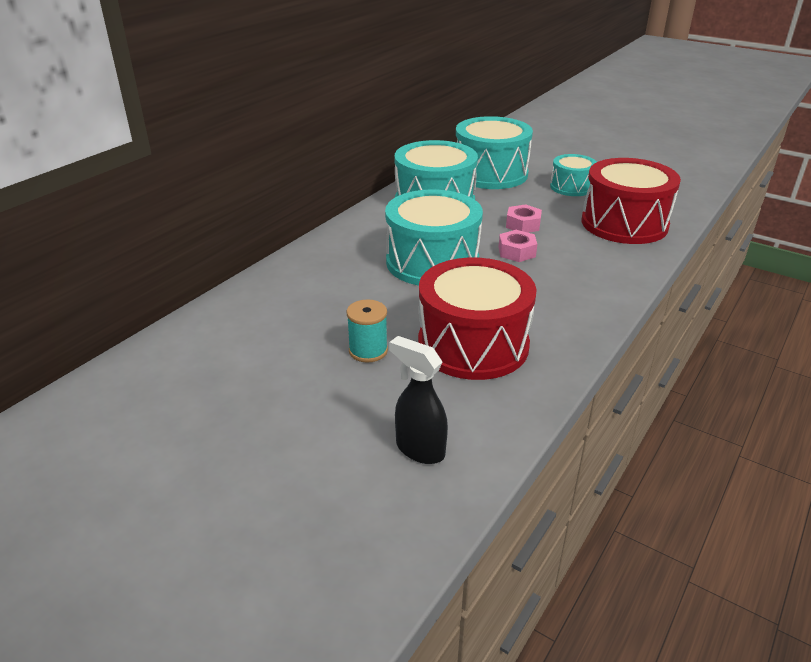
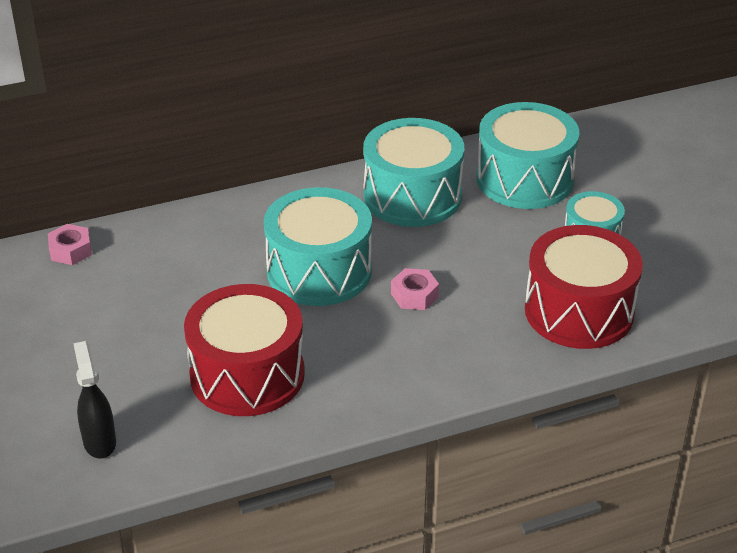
camera: 35 degrees right, 5 degrees up
turquoise spool [346,300,388,363] -> none
pink nut [506,204,542,233] -> pink nut moved to [48,224,92,265]

